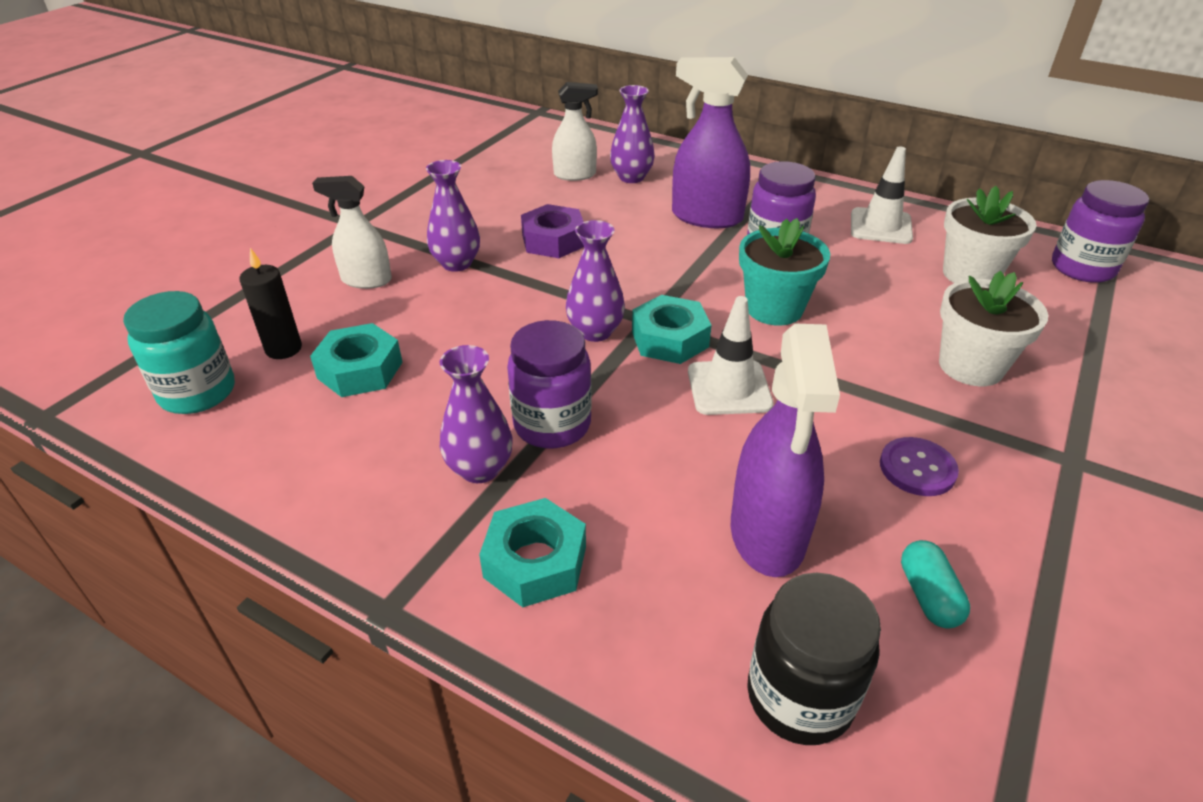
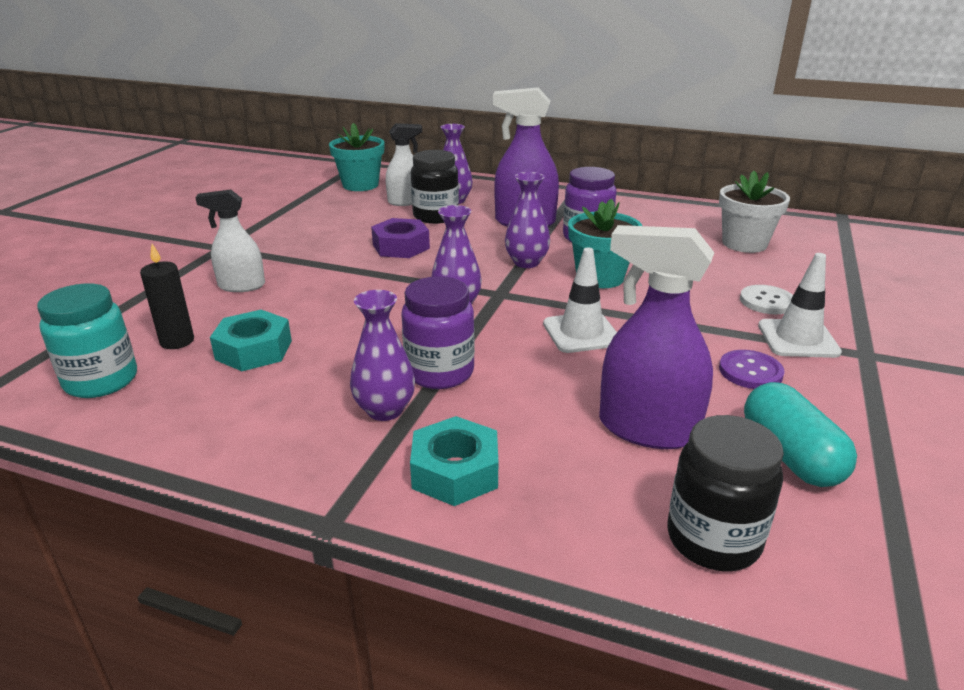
camera: 10 degrees left, 10 degrees down
purple vase [426,160,480,272] -> purple vase moved to [505,172,550,268]
turquoise nut [632,295,712,364] -> none
purple spray bottle [731,324,840,577] -> purple spray bottle turned 120 degrees clockwise [599,225,715,449]
white traffic cone [851,146,913,244] -> white traffic cone moved to [758,253,842,358]
turquoise capsule [901,540,970,628] -> turquoise capsule [744,382,857,487], size x1.64
white flower pot [939,271,1048,386] -> white button [740,285,793,314]
purple jar [1052,180,1149,283] -> none
none -> turquoise flower pot [329,123,384,191]
none -> black jar [411,150,459,224]

